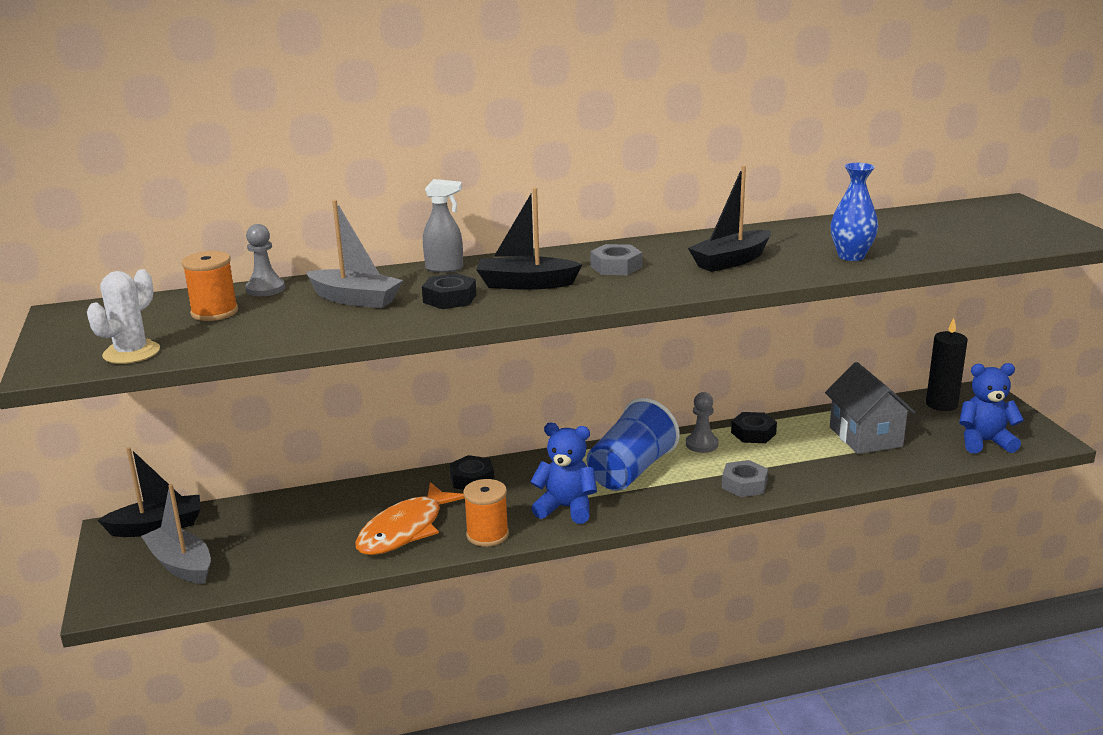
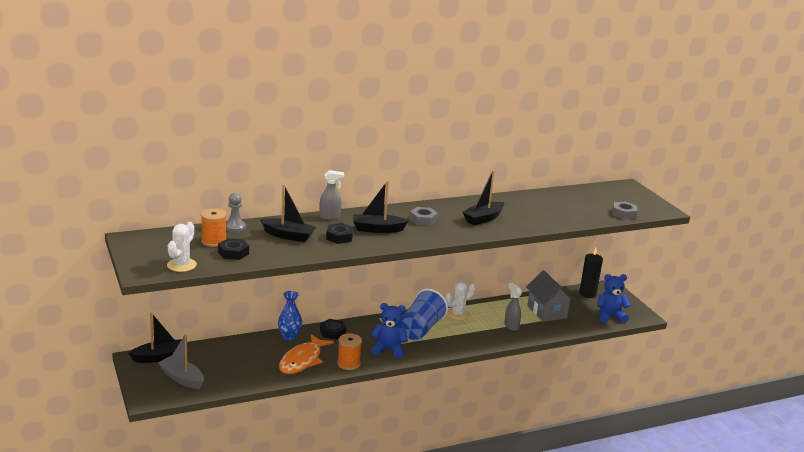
camera: 10 degrees left, 0 degrees up
grey boat [306,200,403,308] -> black boat [260,184,316,242]
grey pawn [686,392,718,453] -> white cactus [445,282,476,320]
grey nut [722,460,768,497] -> grey nut moved to [613,201,638,220]
black nut [731,412,777,443] -> black nut moved to [218,238,249,260]
blue vase [831,163,878,261] -> blue vase moved to [278,291,302,341]
none -> grey spray bottle [504,283,522,331]

